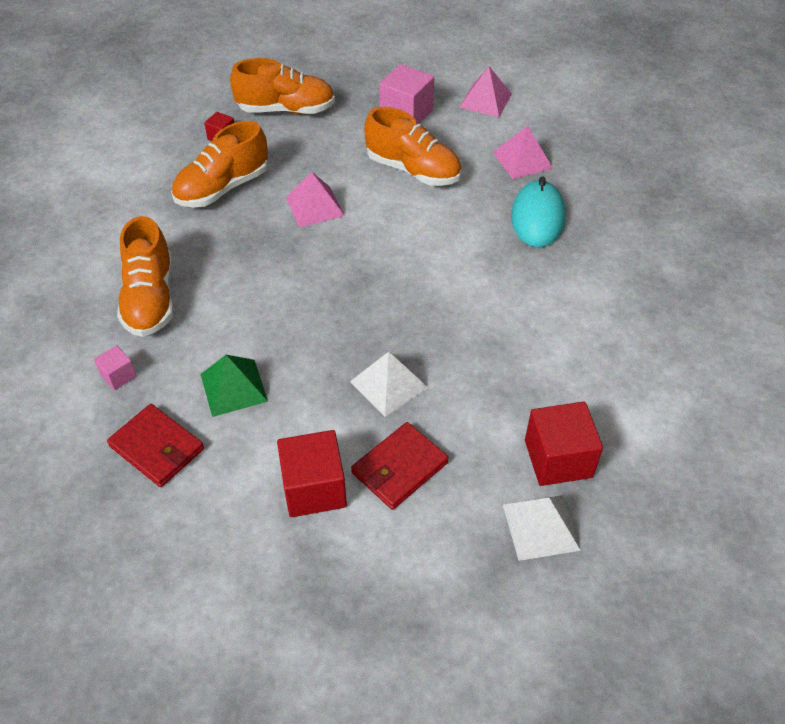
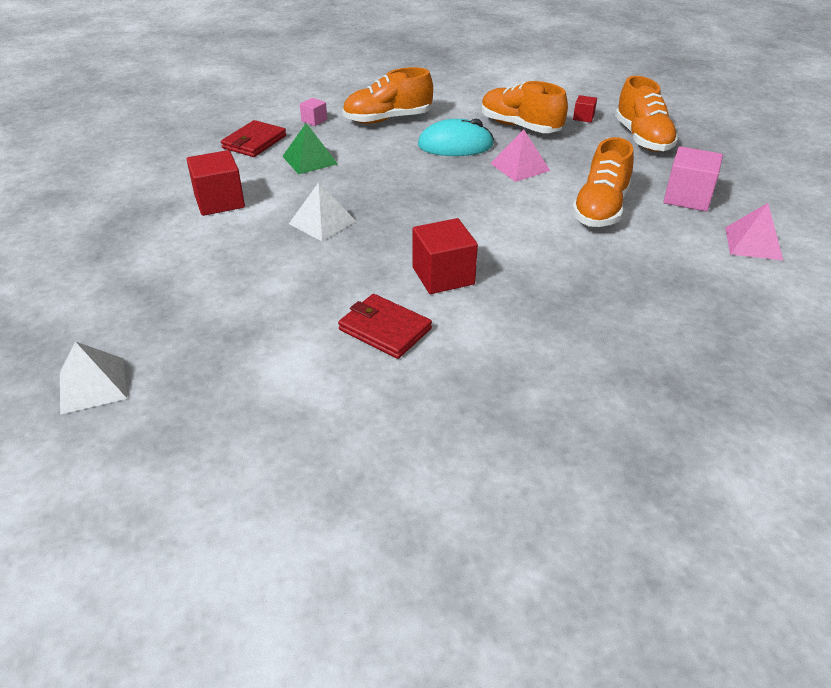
camera: 80 degrees right, 10 degrees down
red wallet [351,422,449,510] -> red wallet moved to [338,294,432,359]
pink pyramid [493,125,553,179] -> none
white pyramid [503,495,581,561] -> white pyramid moved to [60,342,127,415]
turquoise mouse [511,176,566,247] -> turquoise mouse moved to [418,119,494,156]
red cube [525,402,603,486] -> red cube moved to [412,218,478,294]

